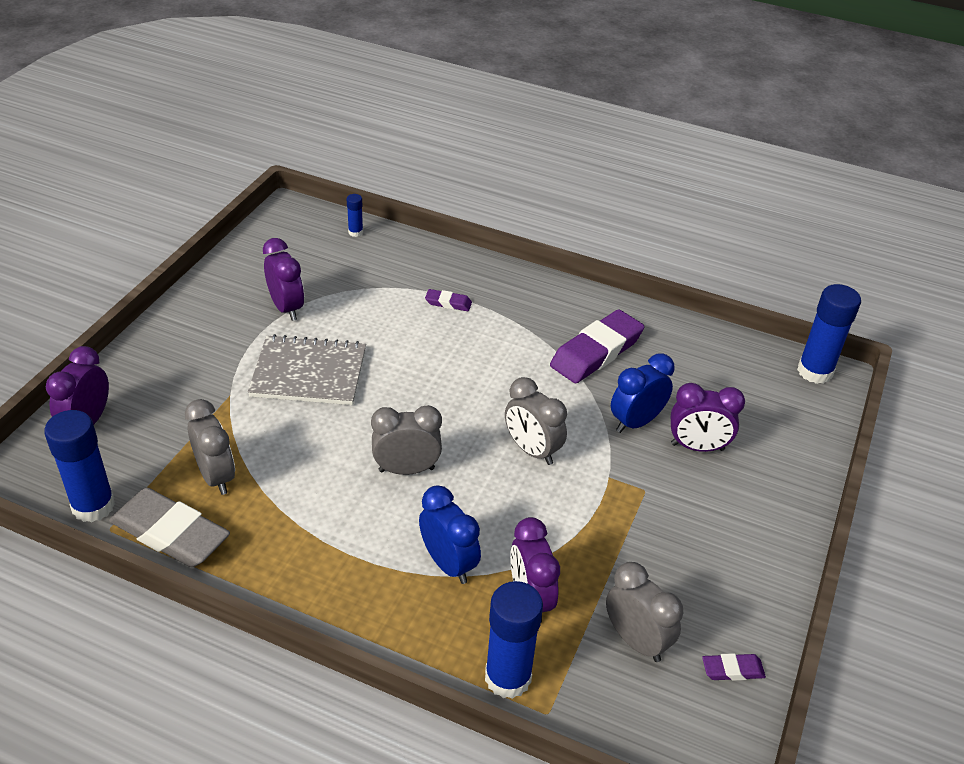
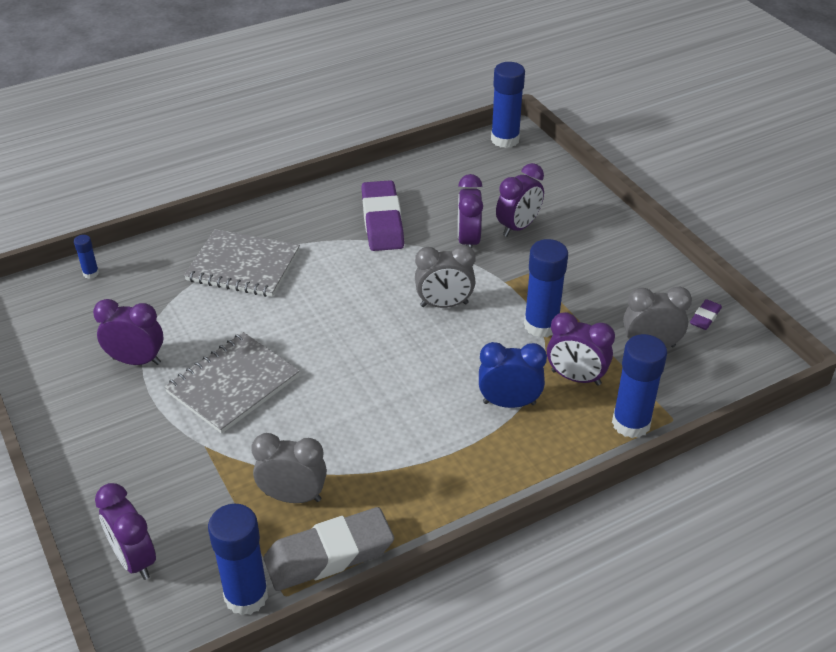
camera: 50 degrees left, 0 degrees up
grey clock [371,405,442,475] -> none
purple eraser [425,289,472,311] -> grey notebook [184,229,300,297]
blue clock [611,354,674,433] -> purple clock [458,174,483,248]
none -> blue glue stick [524,239,568,338]

